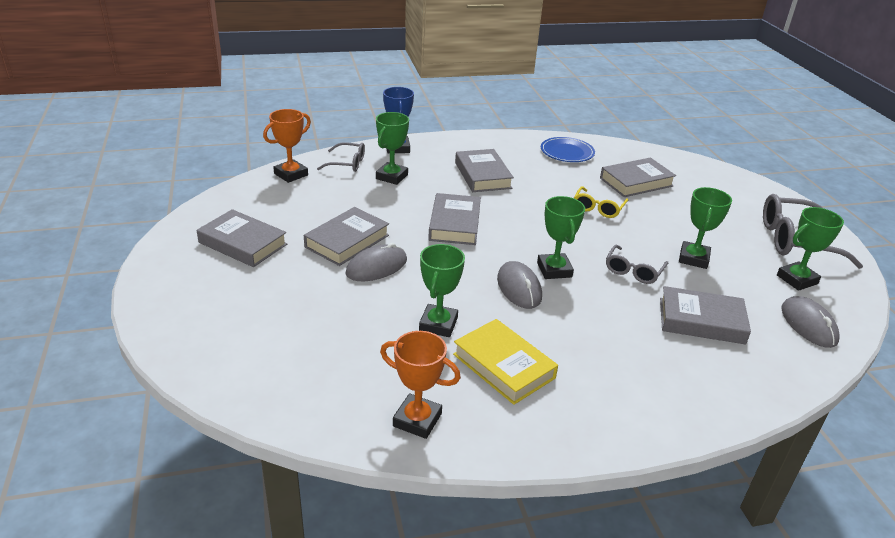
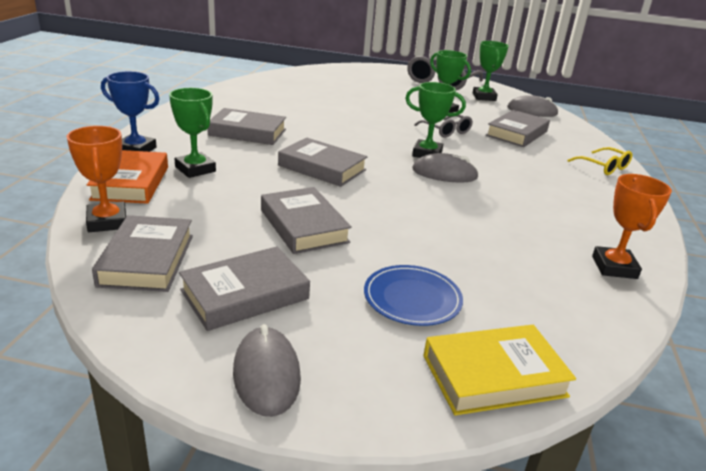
camera: 65 degrees left, 5 degrees down
grey glasses [317,142,365,172] -> orange book [87,150,168,204]
grey mouse [346,243,407,281] -> grey mouse moved to [233,324,301,417]
orange trophy [380,331,461,439] -> orange trophy turned 45 degrees counterclockwise [592,174,672,279]
green trophy [419,244,465,337] -> none
yellow book [453,319,558,405] -> yellow book moved to [423,325,576,415]
blue plate [541,137,595,162] -> blue plate moved to [364,265,463,326]
yellow glasses [574,186,628,218] -> yellow glasses moved to [567,147,632,175]
grey book [600,158,676,197] -> grey book moved to [92,215,193,292]

